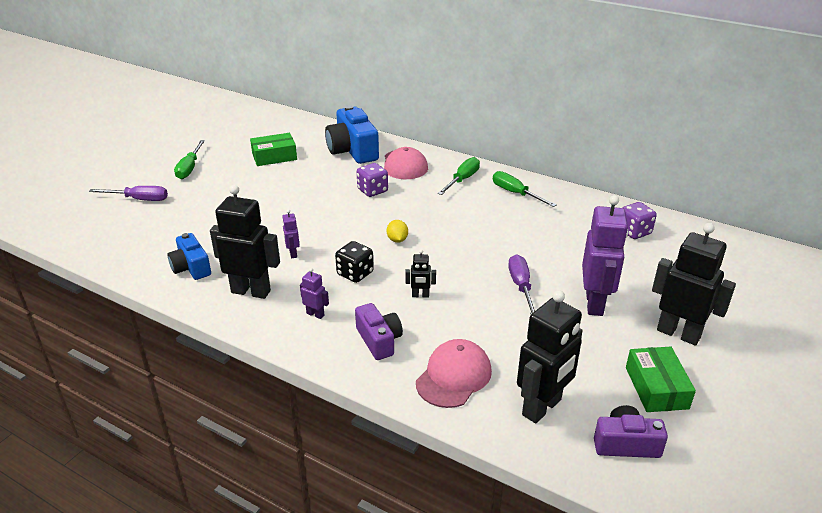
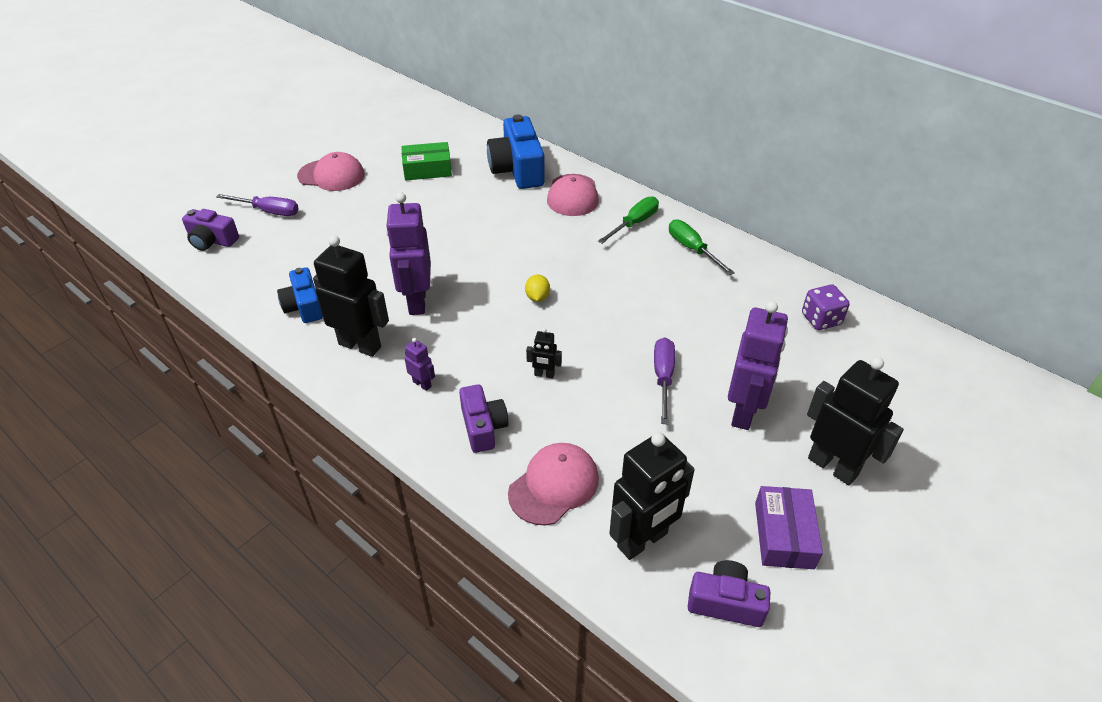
camera: 10 degrees right, 10 degrees up
green screwdriver [174,140,205,179] -> pink cap [297,152,365,191]
purple robot [282,209,300,258] -> purple robot [386,192,431,315], size x2.20
black dice [335,241,374,283] -> none
purple dice [357,163,388,197] -> none
green box [626,347,696,412] -> purple box [755,486,823,569]
none -> purple camera [182,209,239,251]

